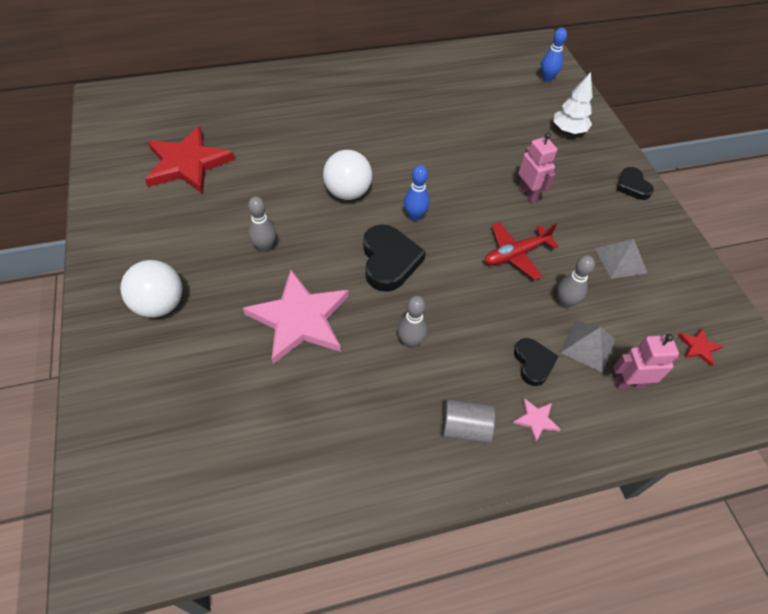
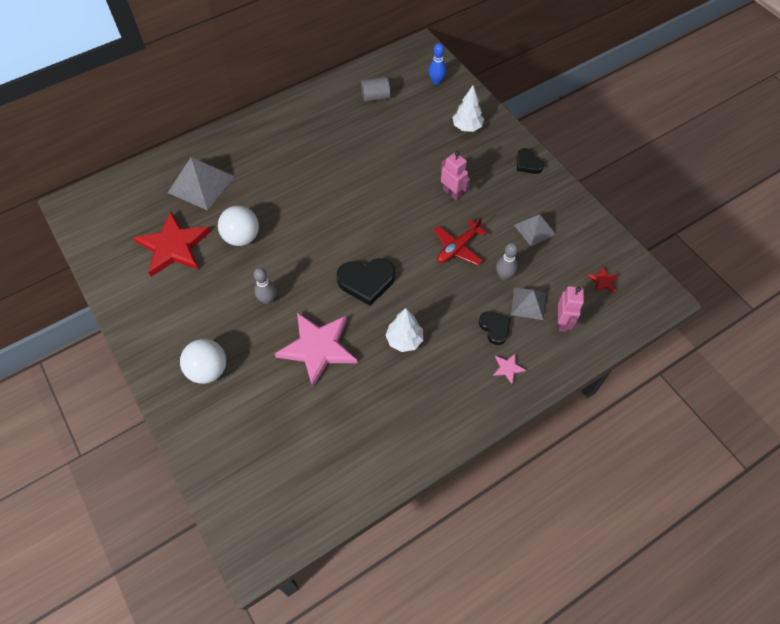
camera: 15 degrees left, 5 degrees up
white ball [323,150,372,200] -> white ball moved to [218,206,259,246]
black heart [363,224,426,292] -> black heart turned 105 degrees clockwise [337,258,395,306]
grey bowling pin [398,296,428,348] -> white tree [386,308,423,352]
blue bowling pin [404,165,430,221] -> none
grey cylinder [442,399,495,443] -> grey cylinder moved to [361,77,390,102]
pink robot [613,334,679,390] -> pink robot turned 120 degrees clockwise [558,286,584,332]
none -> grey pyramid [168,157,235,210]

